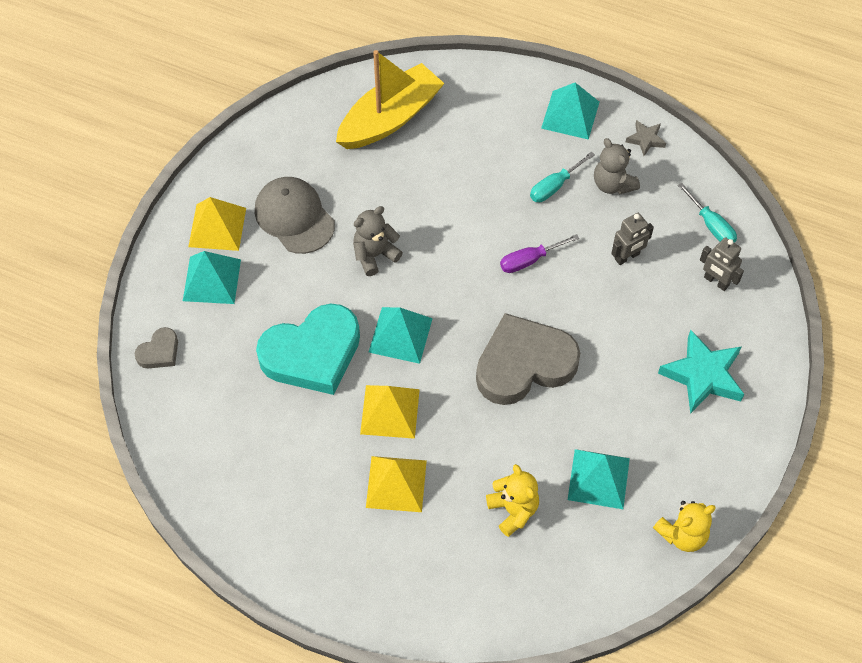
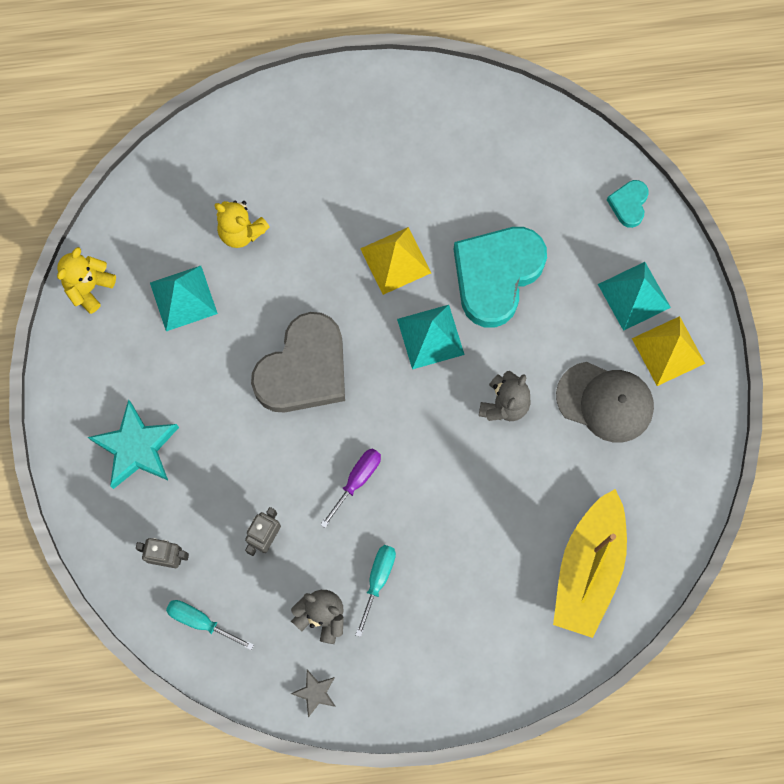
camera: 150 degrees right, 15 degrees up
grey heart [134,327,178,368] -> turquoise heart [607,180,649,228]
yellow pyramid [366,456,427,512] -> none
turquoise pyramid [541,82,599,140] -> none

